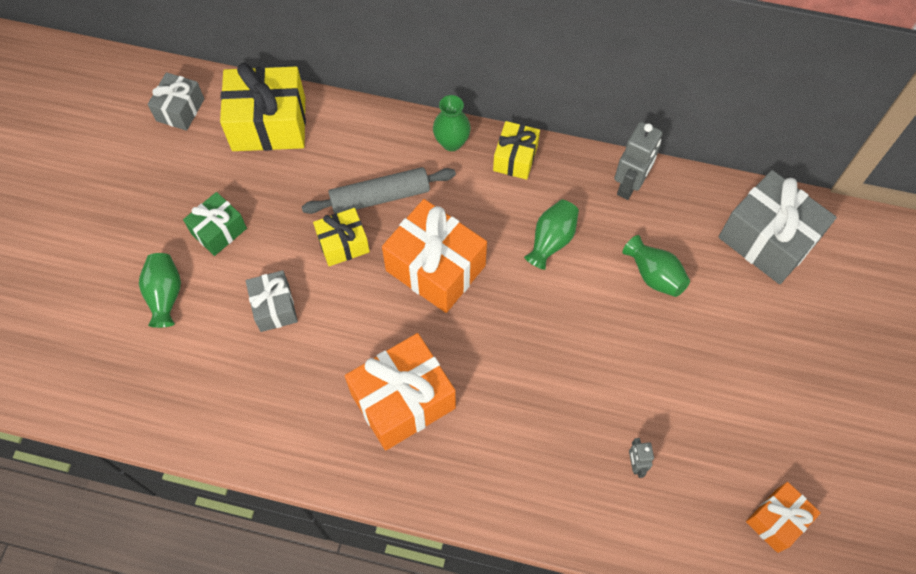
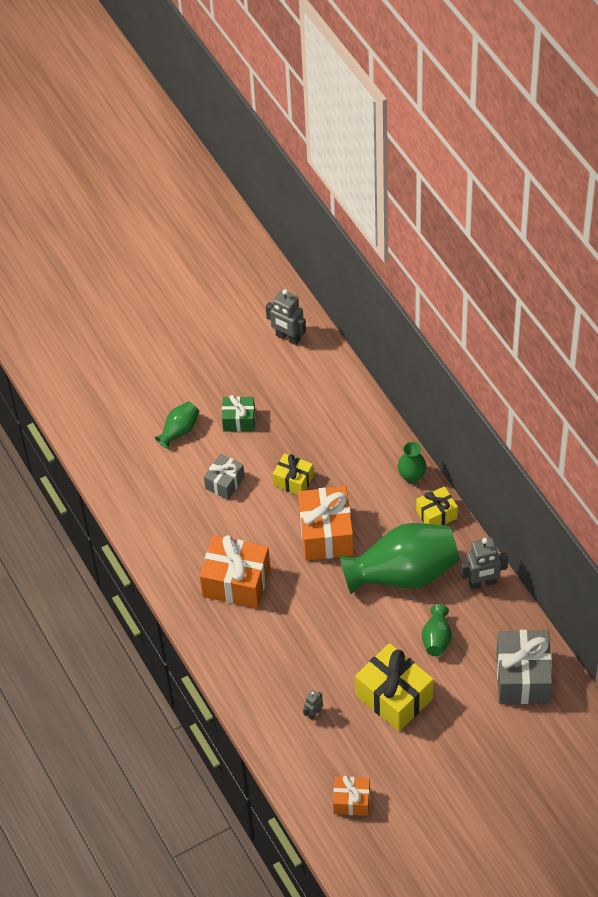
camera: 50 degrees right, 10 degrees down
grey gift [148,72,204,131] -> grey robot [266,289,306,345]
yellow gift [220,63,306,151] -> yellow gift moved to [355,643,434,731]
grey rolling pin [302,167,456,214] -> none
green vase [524,200,579,270] -> green vase [340,523,460,594], size x2.20

